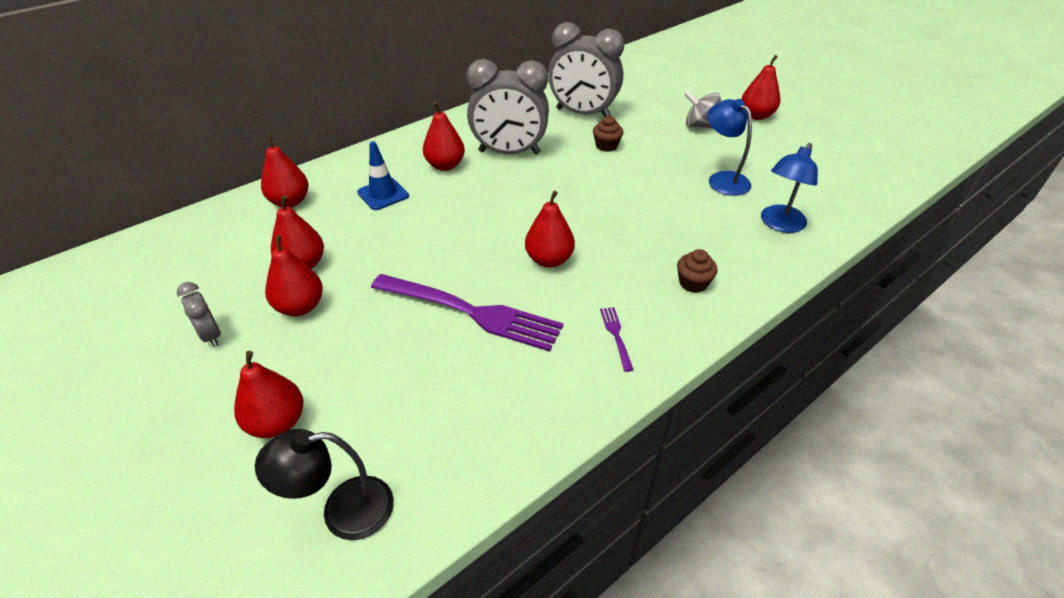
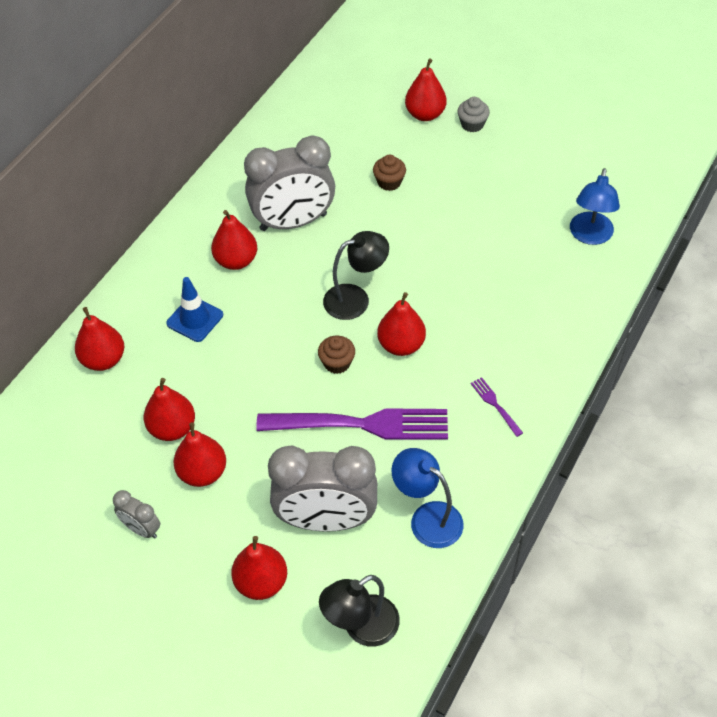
camera: 20 degrees left, 10 degrees up
grey clock [548,22,624,117] -> grey clock moved to [268,445,377,532]
brown cupcake [677,249,718,293] -> brown cupcake moved to [318,336,355,374]
grey spinning top [684,90,721,129] -> grey cupcake [457,97,490,132]
blue lamp [708,99,752,196] -> blue lamp moved to [391,448,464,548]
red pear [741,55,780,120] -> red pear moved to [405,58,447,121]
none -> black lamp [323,231,389,320]

